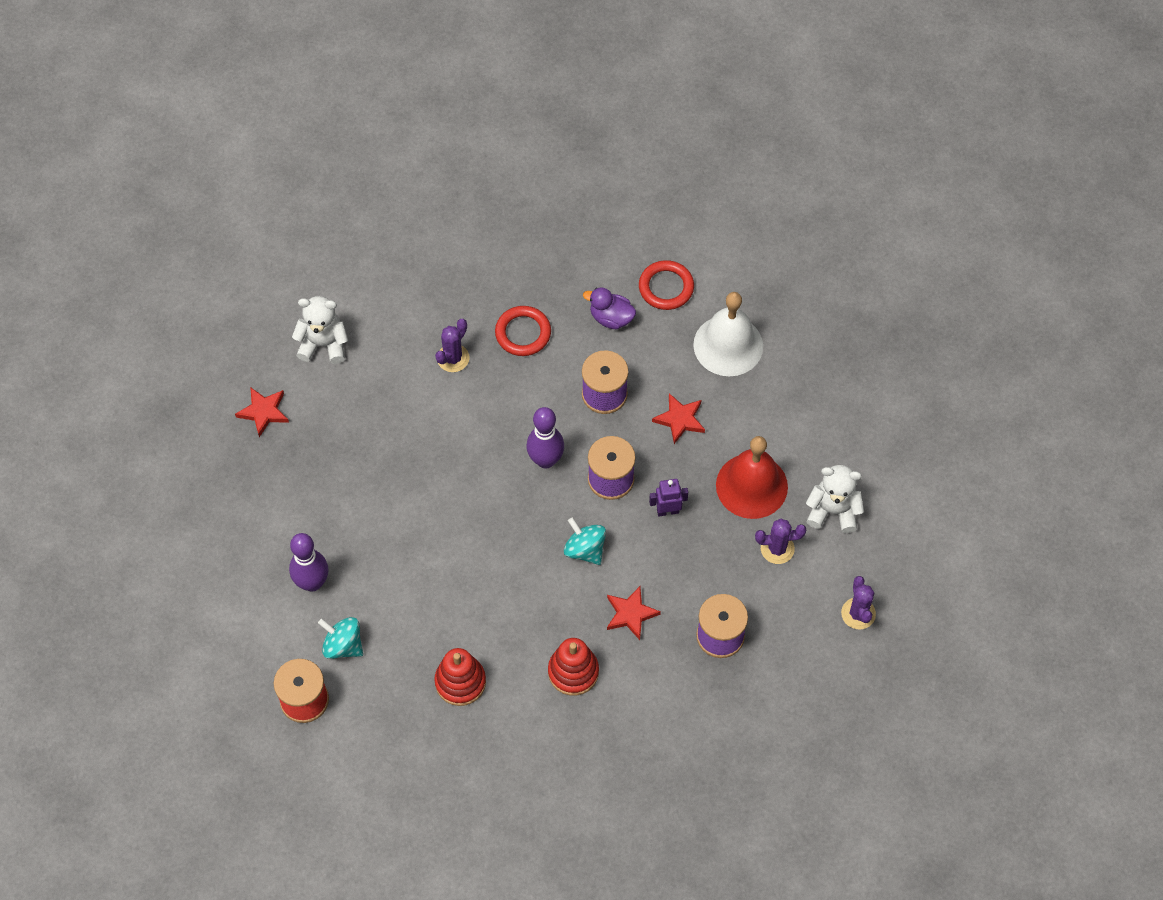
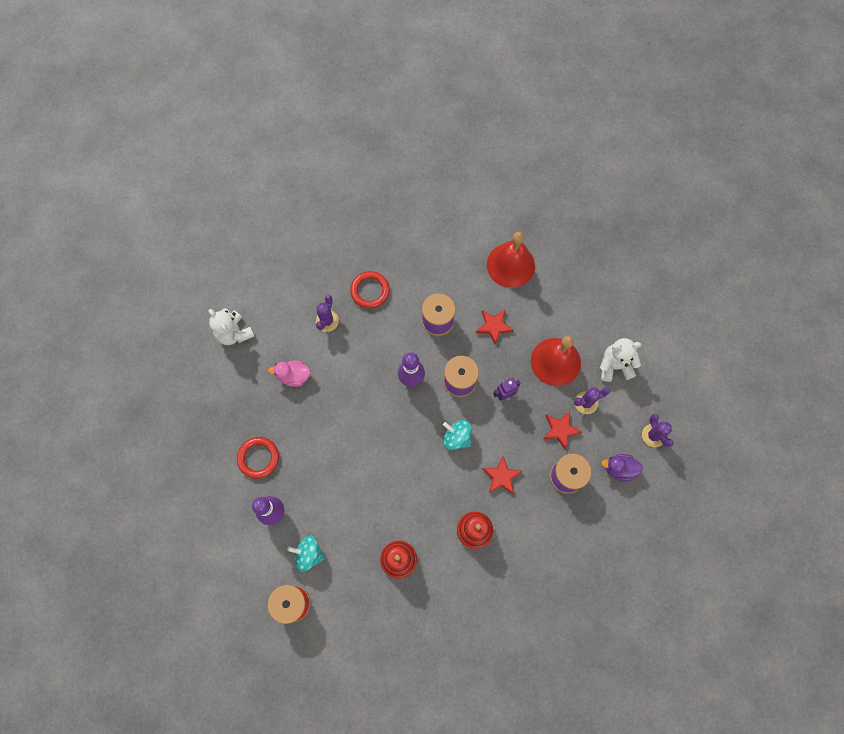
camera: 15 degrees left, 10 degrees up
red star [235,387,289,437] -> red star moved to [543,411,582,450]
white teddy bear [292,296,348,364] -> white teddy bear turned 120 degrees counterclockwise [209,308,255,345]
purple duck [583,287,636,329] -> purple duck moved to [601,454,643,482]
red ring [639,260,694,310] -> red ring moved to [237,437,279,479]
white bell [693,292,763,376] -> red bell [487,232,535,288]
none -> pink duck [268,361,310,387]

